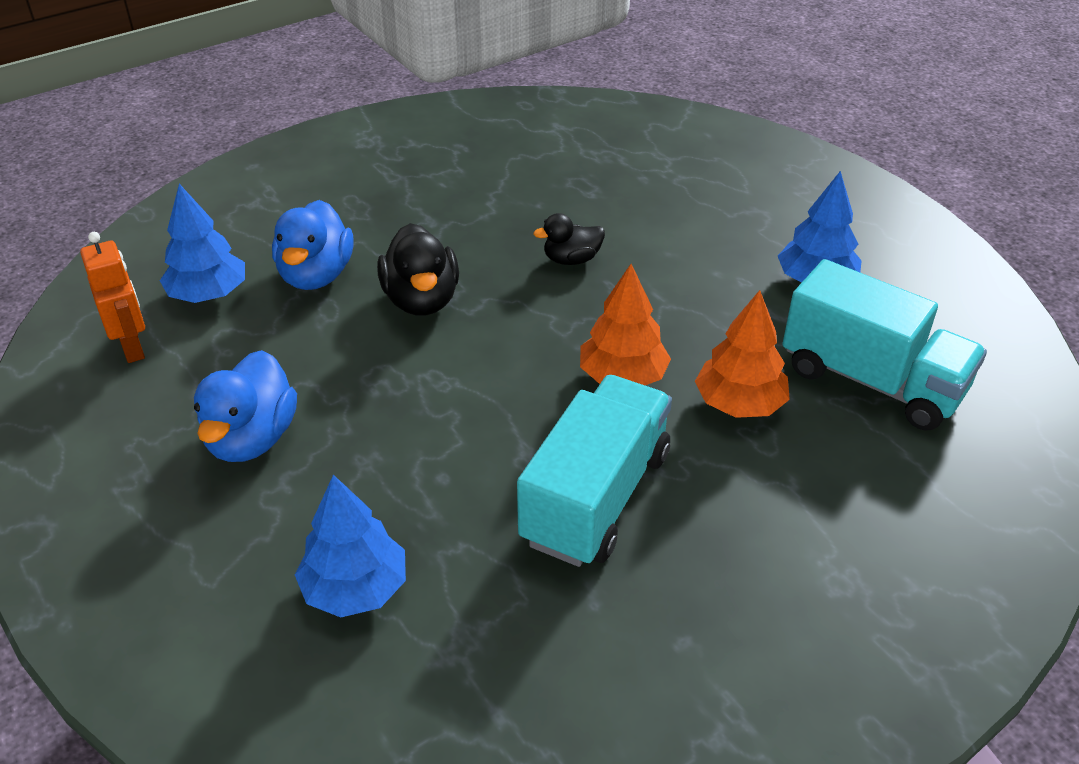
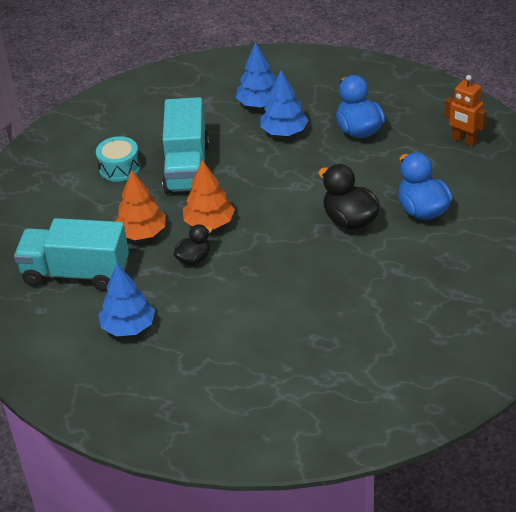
camera: 155 degrees right, 0 degrees up
blue tree [160,184,245,303] -> blue tree moved to [260,70,308,136]
black duck [533,213,605,265] -> black duck moved to [174,224,213,265]
none -> turquoise drum [96,136,140,182]

